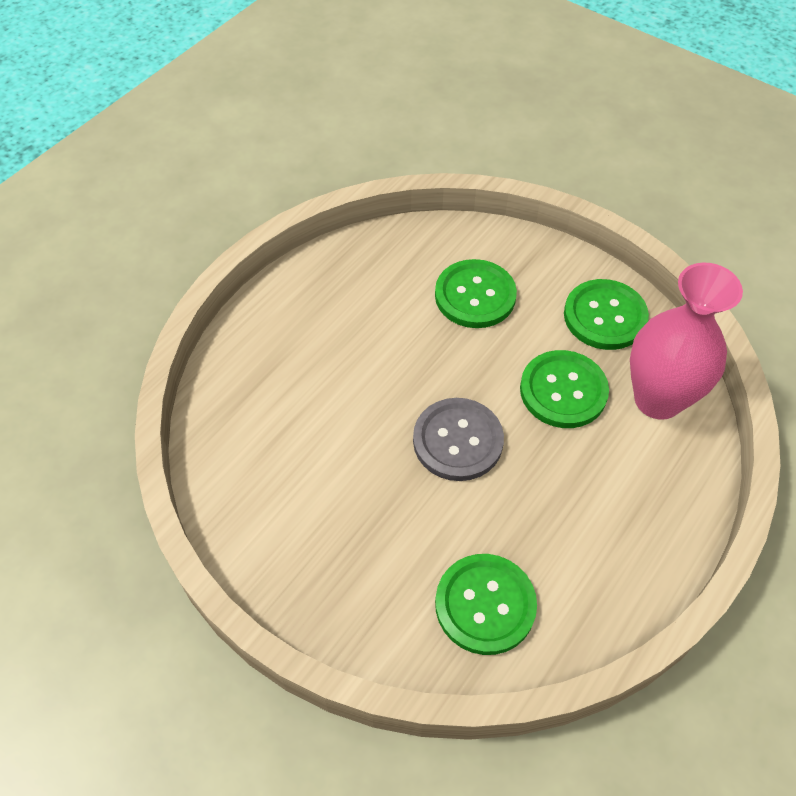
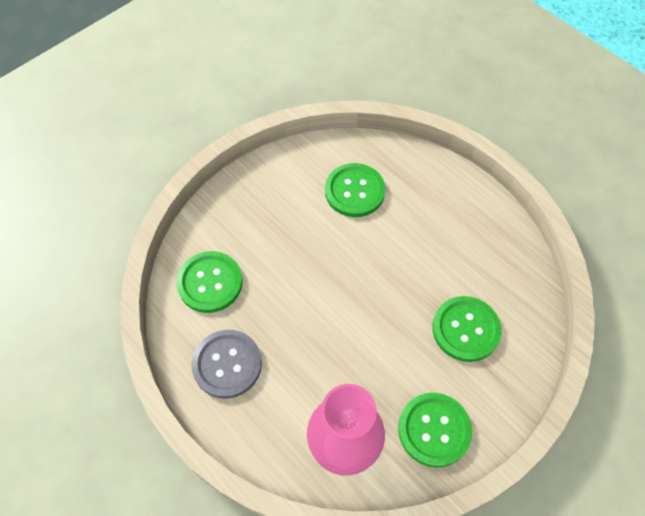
camera: 100 degrees right, 5 degrees up
grey button [413,398,504,481] -> grey button moved to [191,330,262,399]
green button [520,350,609,428] -> green button moved to [325,163,385,217]

